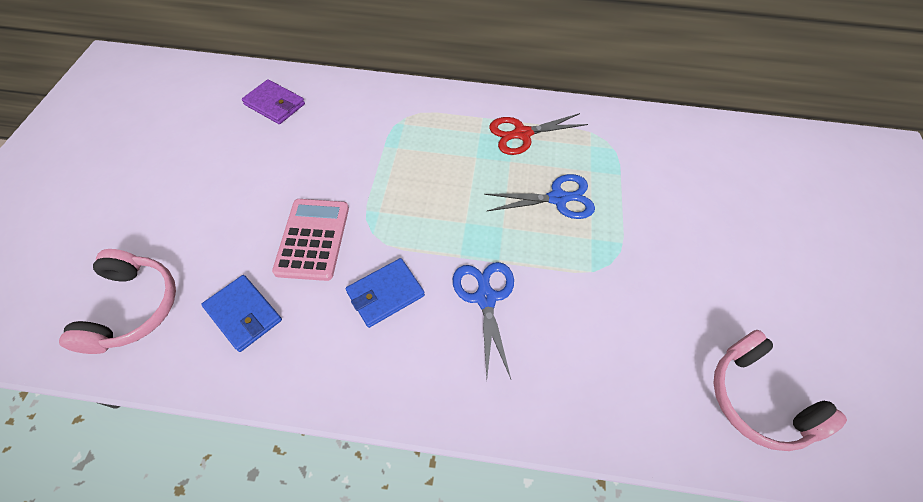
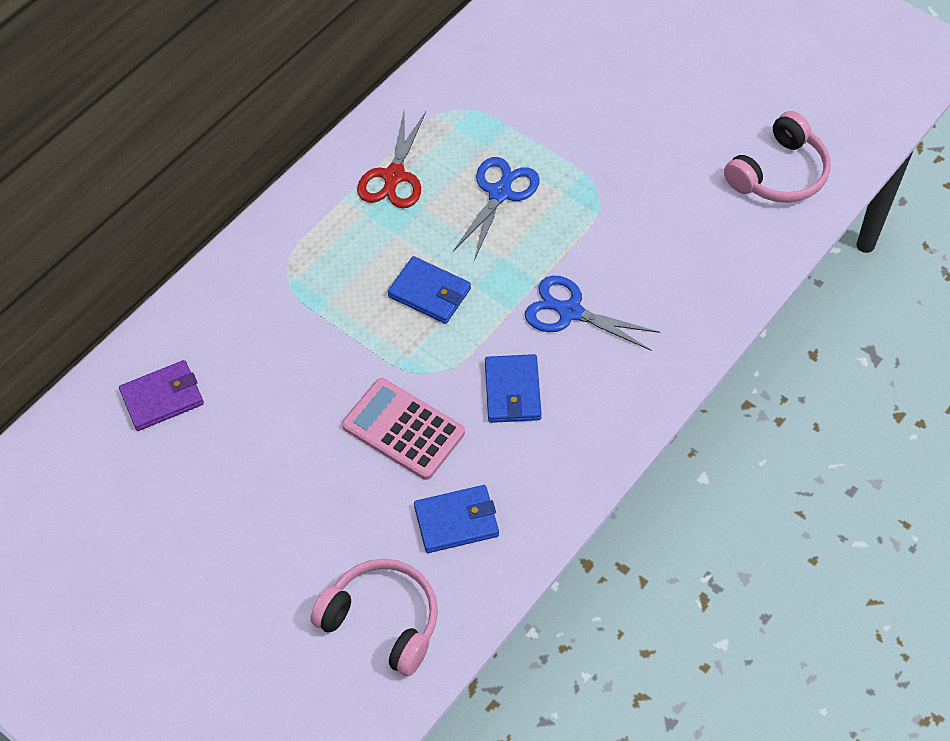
camera: 55 degrees left, 0 degrees up
pink headphones [713,330,847,451] -> pink headphones turned 45 degrees counterclockwise [724,111,830,203]
none -> blue wallet [388,256,471,324]

